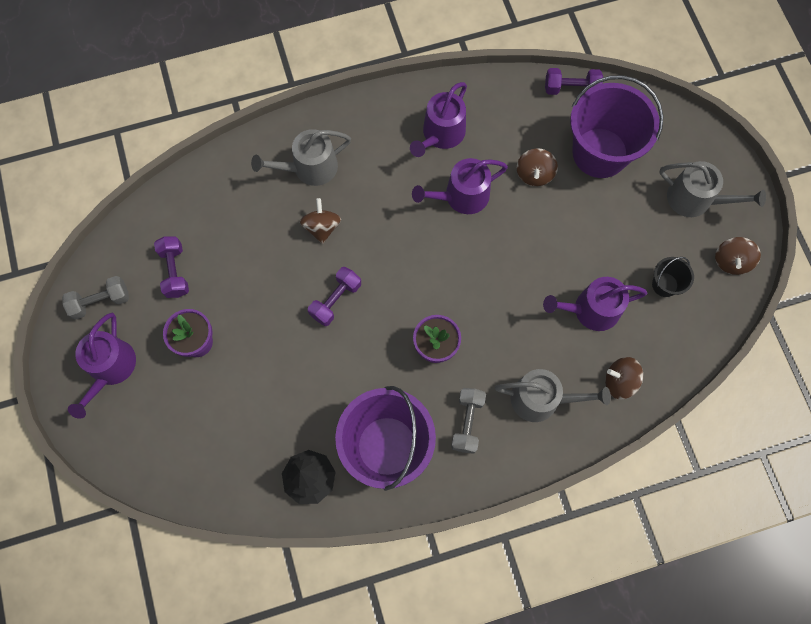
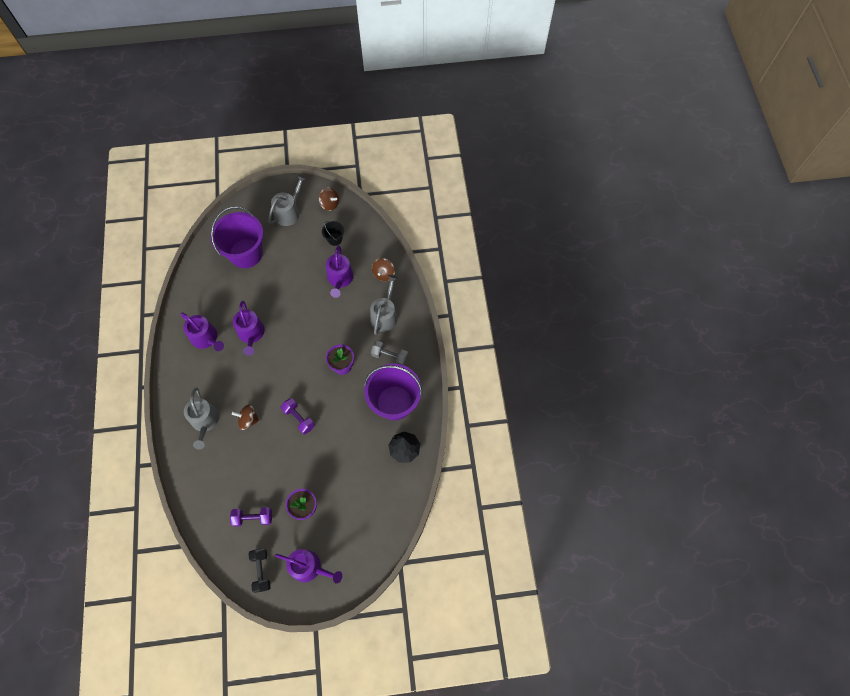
camera: 80 degrees left, 5 degrees down
grey dumbbell [62,276,129,320] -> black dumbbell [248,549,271,593]
brown spinning top [517,148,558,186] -> none
purple dumbbell [545,68,603,95] -> none

